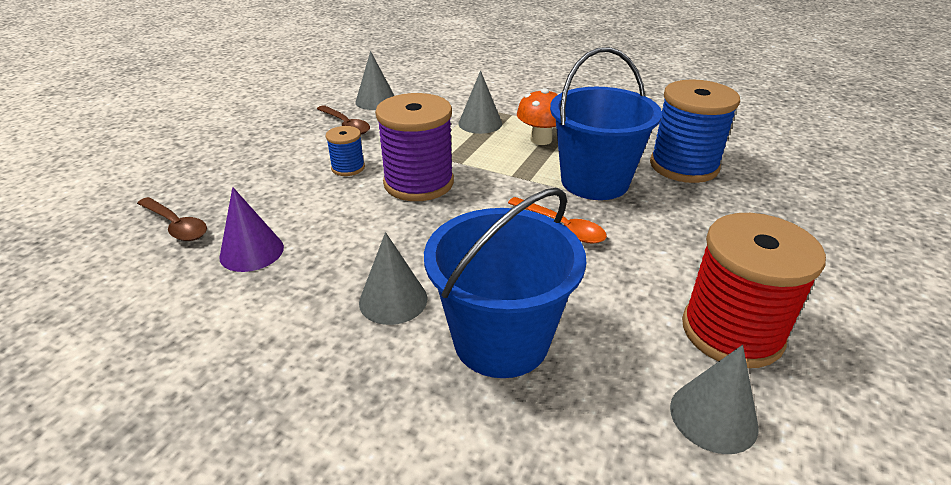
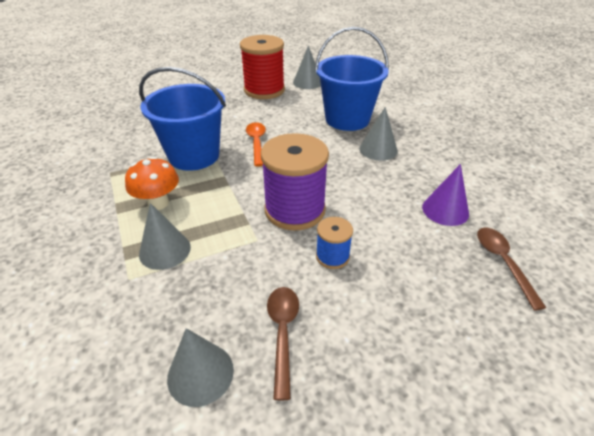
camera: 140 degrees left, 5 degrees up
blue spool [650,79,740,183] -> none

